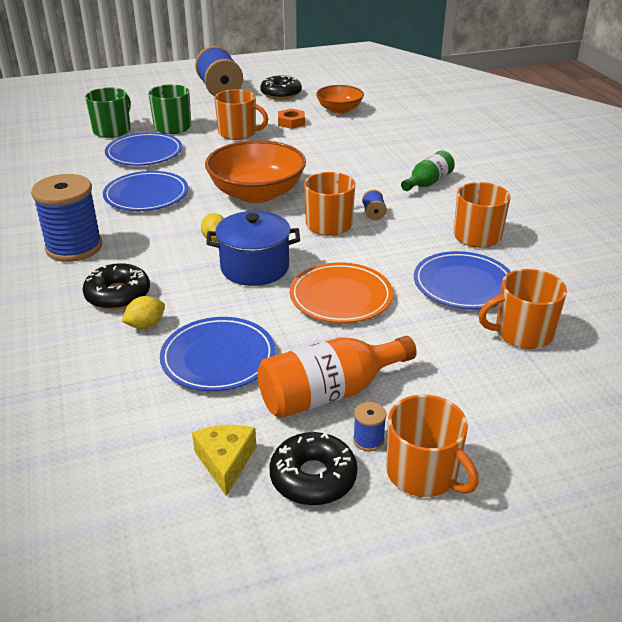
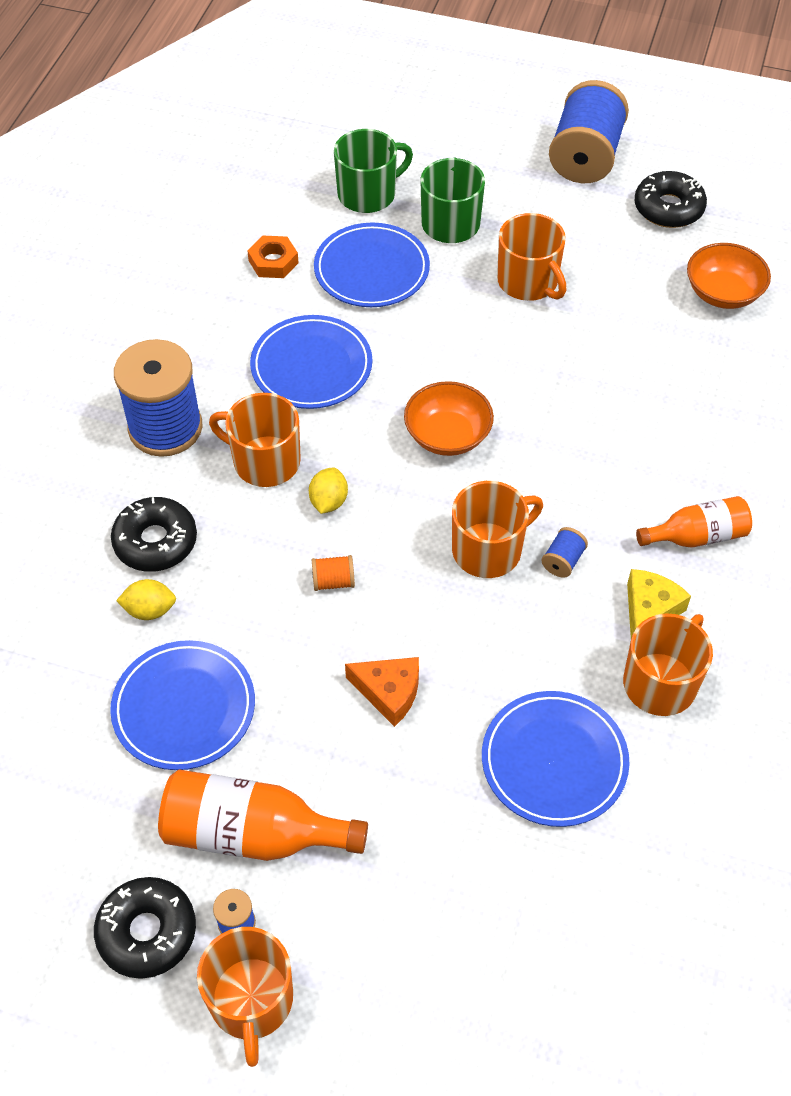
camera: 35 degrees right, 20 degrees up
yellow cheese [192,425,256,496] -> yellow cheese moved to [627,569,691,638]
orange bowl [205,140,306,203] -> orange bowl [404,381,494,456], size x0.59
blue pot [206,211,300,286] -> orange spool [312,555,355,591]
orange nut [278,109,305,129] -> orange nut moved to [247,235,299,278]
orange plate [290,262,393,323] -> orange cheese [345,657,419,727]
green bottle [401,151,455,191] -> orange bottle [636,496,752,548]
orange mug [479,269,567,349] -> orange mug moved to [209,393,301,487]

